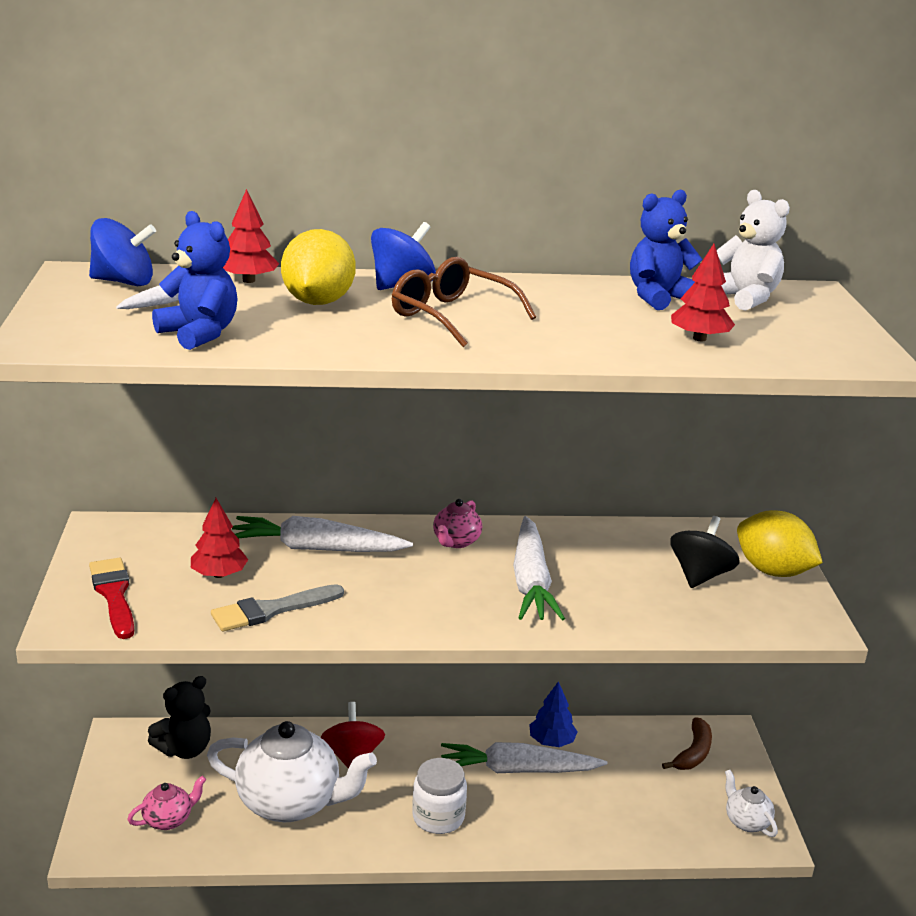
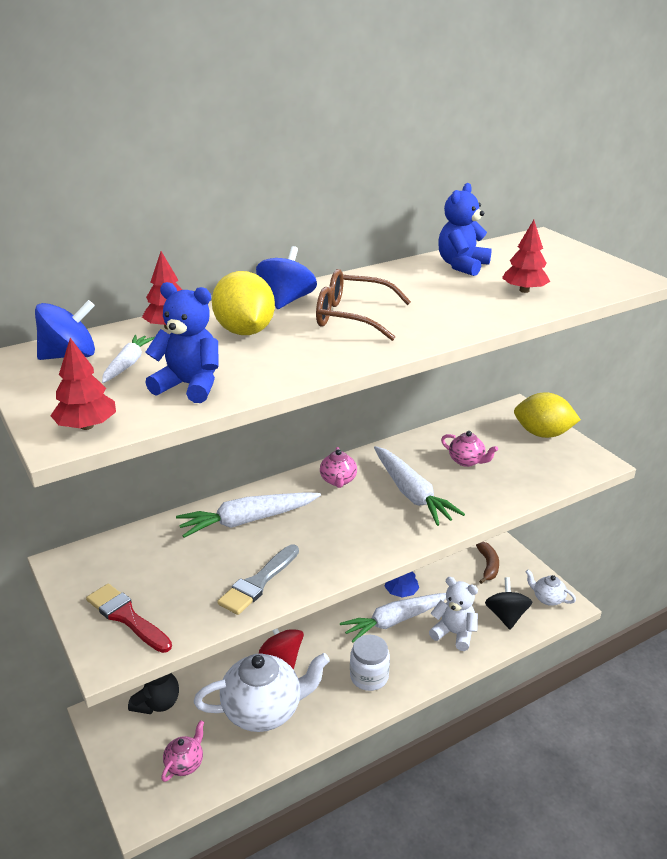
camera: 25 degrees left, 5 degrees up
red tree [191,498,248,578] -> red tree moved to [50,338,116,430]
black spinning top [670,516,740,588] -> black spinning top moved to [485,577,532,630]
white teddy bear [717,190,790,311] -> white teddy bear moved to [429,577,478,651]
none -> pink teapot [441,431,498,467]

